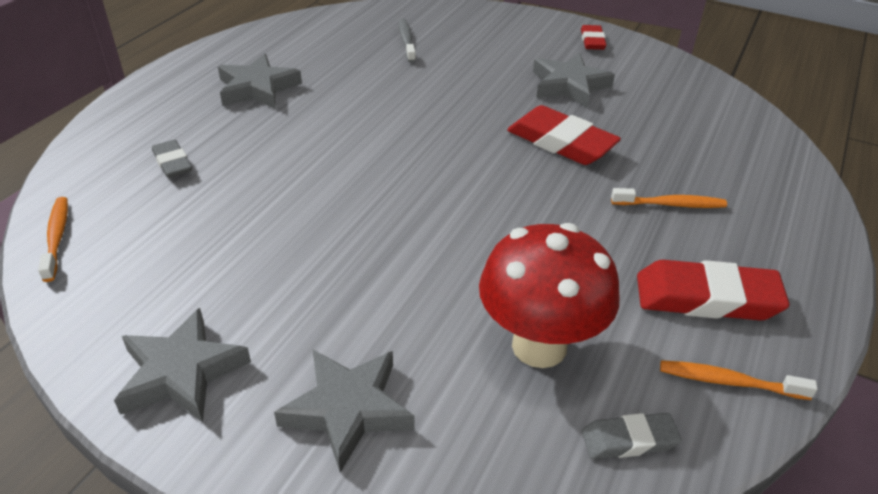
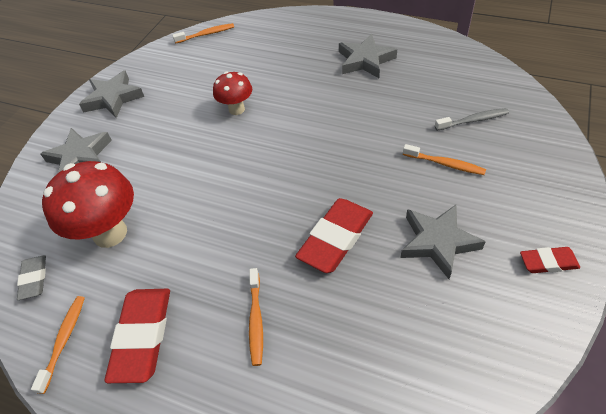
camera: 90 degrees right, 10 degrees up
grey eraser [152,140,192,178] -> none
none -> red mushroom [213,71,252,115]
none -> orange toothbrush [403,144,486,175]

